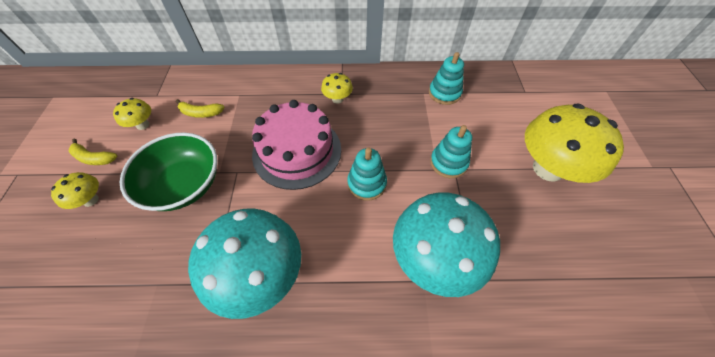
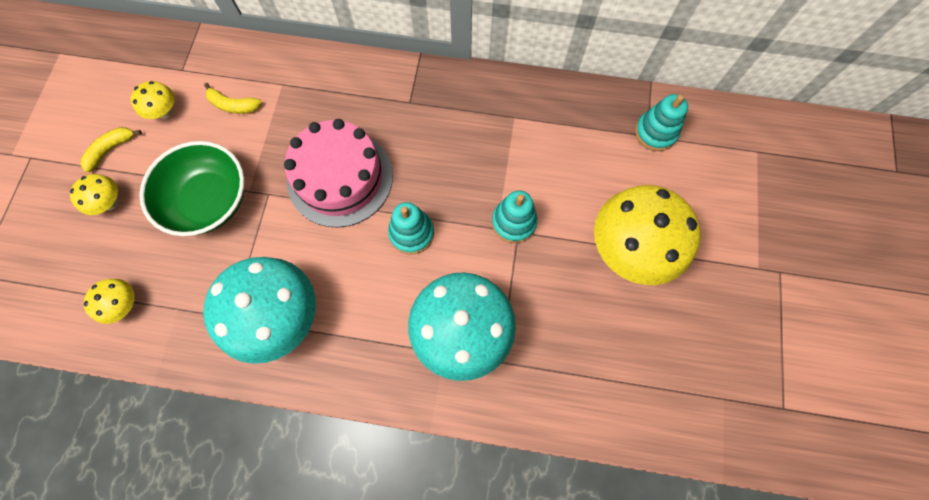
camera: 10 degrees right, 15 degrees up
yellow banana [69,139,117,165] -> yellow banana turned 105 degrees clockwise [81,127,142,173]
yellow mushroom [321,73,353,104] -> yellow mushroom moved to [84,279,134,324]
turquoise stacking toy [429,52,464,105] -> turquoise stacking toy moved to [635,94,688,151]

